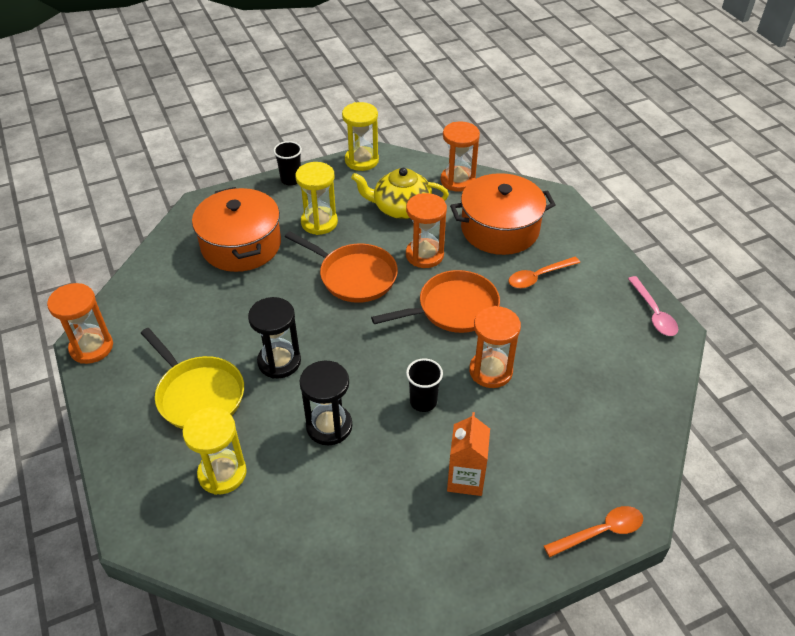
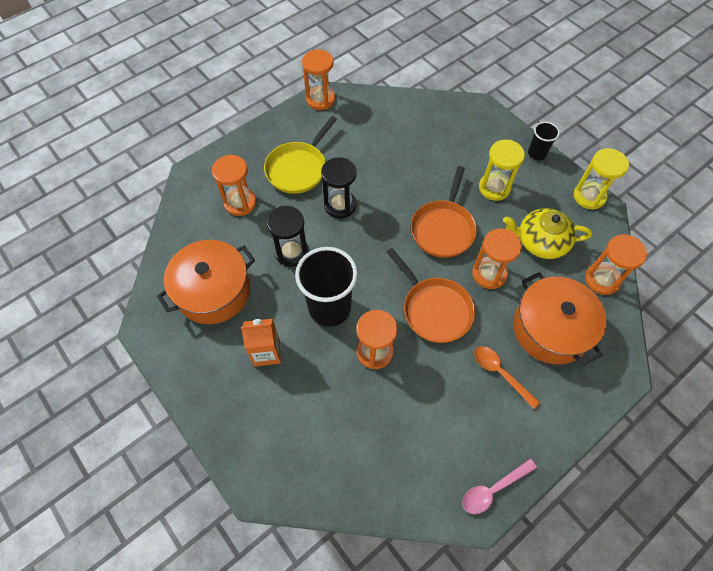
camera: 75 degrees right, 15 degrees up
yellow hourglass [182,407,247,495] -> orange hourglass [212,155,256,216]
orange pot [192,187,281,272] -> orange pot moved to [157,240,255,324]
yellow teapot [351,168,449,219] -> yellow teapot turned 75 degrees counterclockwise [503,208,592,259]
black cup [406,358,443,412] -> black cup [295,247,358,327], size x1.96
orange spoon [544,506,643,557] -> none

